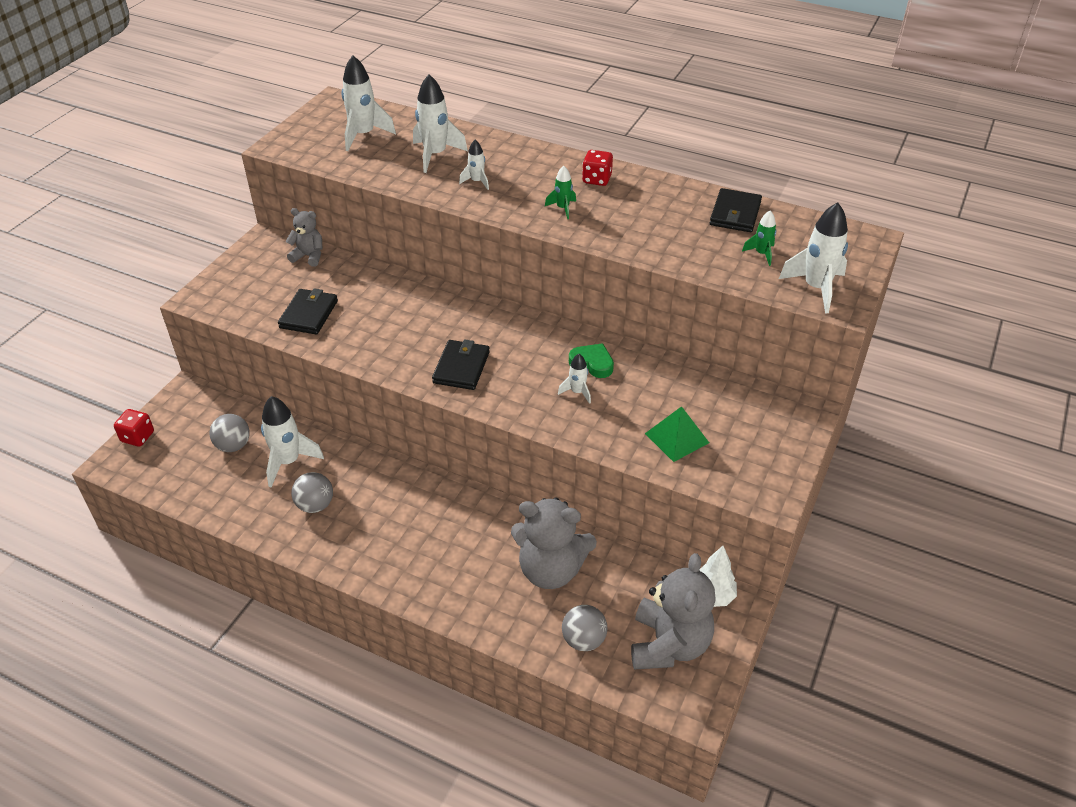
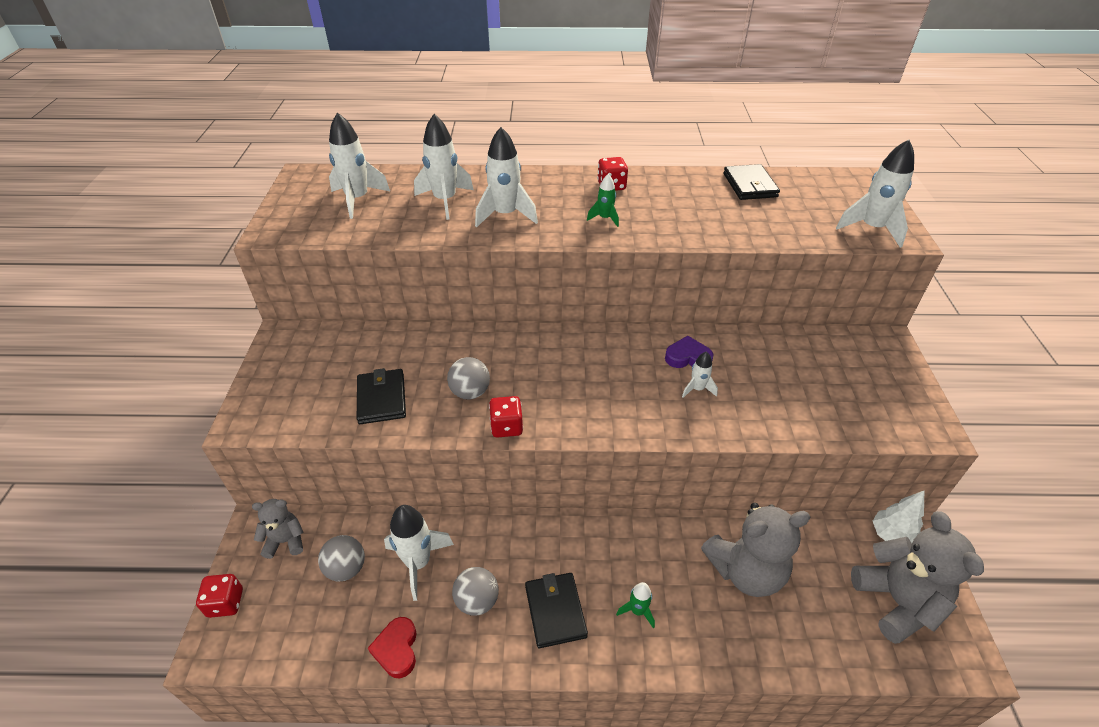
camera: 25 degrees left, 0 degrees up
grey teddy bear [286,208,323,267] -> grey teddy bear moved to [252,499,304,559]
black wallet [432,339,490,390] -> black wallet moved to [525,573,588,648]
white rocket [459,140,489,190] -> white rocket [475,127,538,227], size x1.88
grey ball [562,605,607,651] -> grey ball moved to [447,357,490,399]
green heart [569,343,614,378] -> purple heart [665,336,714,368]
green pyramid [645,406,709,462] -> none
green rocket [742,210,776,266] -> green rocket moved to [616,582,655,628]
none -> red heart [368,617,417,678]
none -> red dice [489,396,523,438]

